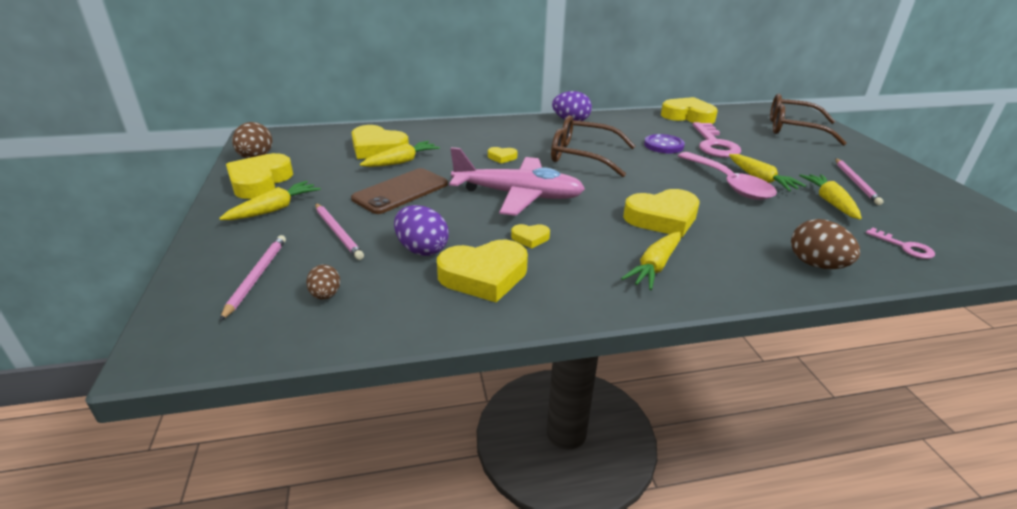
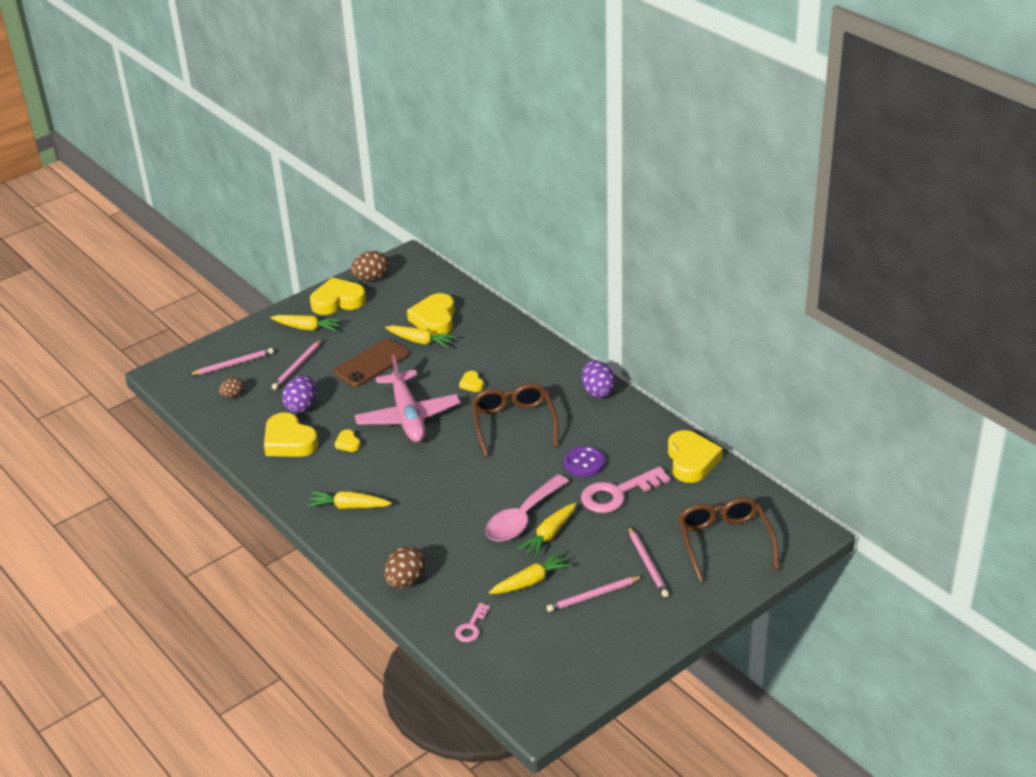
camera: 65 degrees right, 5 degrees up
brown phone [351,168,448,214] -> brown phone turned 60 degrees counterclockwise [333,339,410,387]
yellow heart [623,189,699,237] -> none
none -> pink pencil [628,526,669,597]

